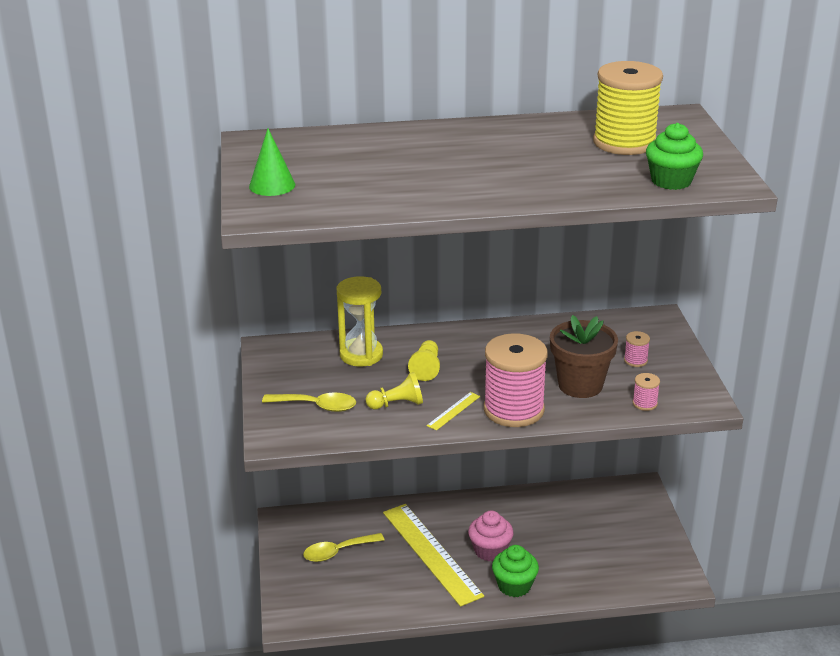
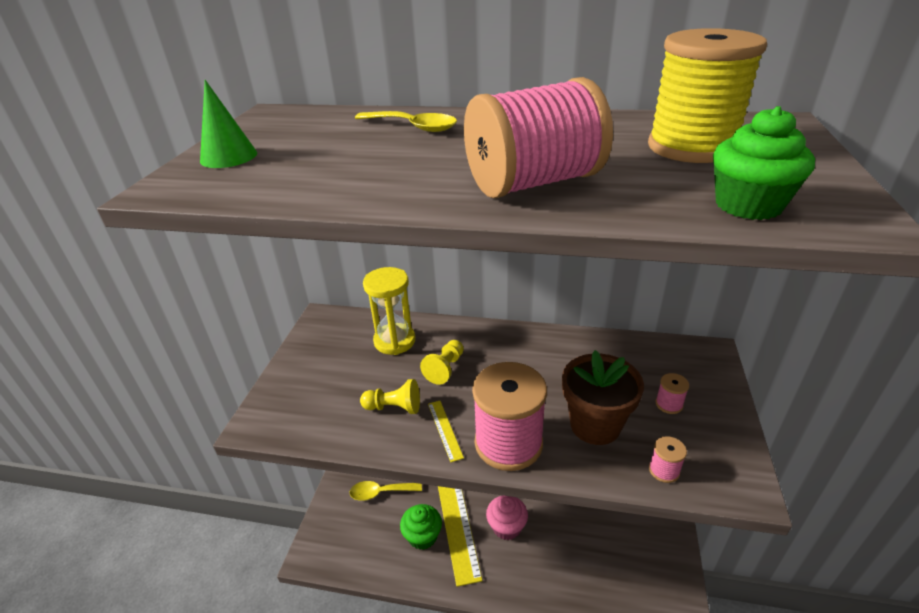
camera: 20 degrees right, 5 degrees up
yellow spoon [262,393,356,412] -> yellow spoon moved to [355,111,457,132]
yellow ruler [427,392,480,431] -> yellow ruler turned 75 degrees counterclockwise [428,401,464,462]
green cupcake [492,545,539,597] -> green cupcake moved to [400,504,442,550]
none -> pink spool [464,77,613,198]

